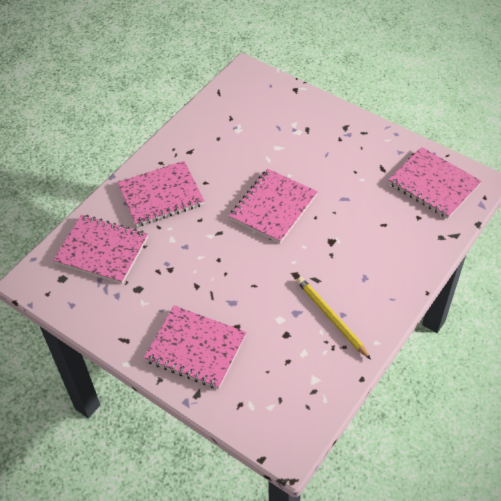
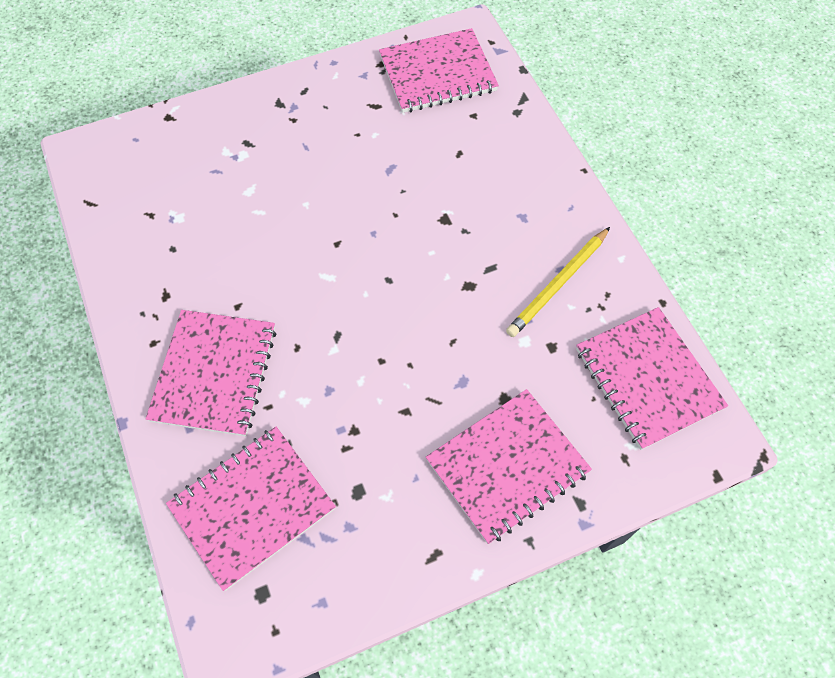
camera: 60 degrees left, 10 degrees up
pink notebook [229,169,318,243] -> pink notebook moved to [576,307,728,450]
yellow pencil [297,277,371,359] -> yellow pencil turned 45 degrees counterclockwise [506,227,610,337]

